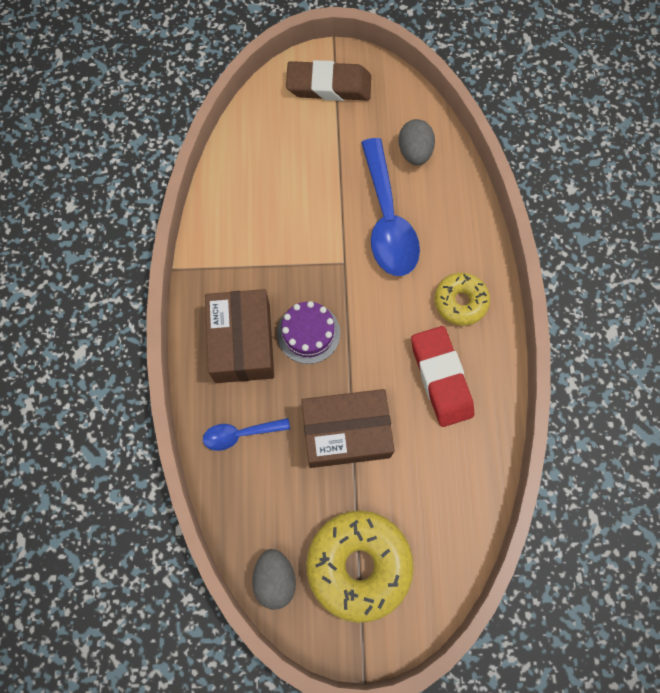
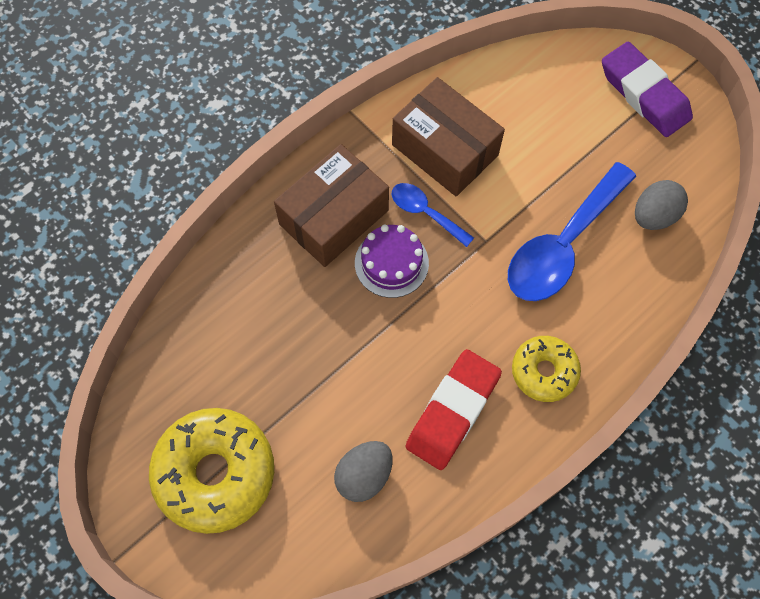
camera: 50 degrees right, 5 degrees down
blue spoon [203,418,290,451] -> blue spoon moved to [392,183,474,247]
grey egg [252,549,296,610] -> grey egg moved to [334,441,393,502]
brown eraser [286,60,371,101] -> purple eraser [602,41,693,137]
brown box [301,389,395,468] -> brown box moved to [392,77,505,197]

